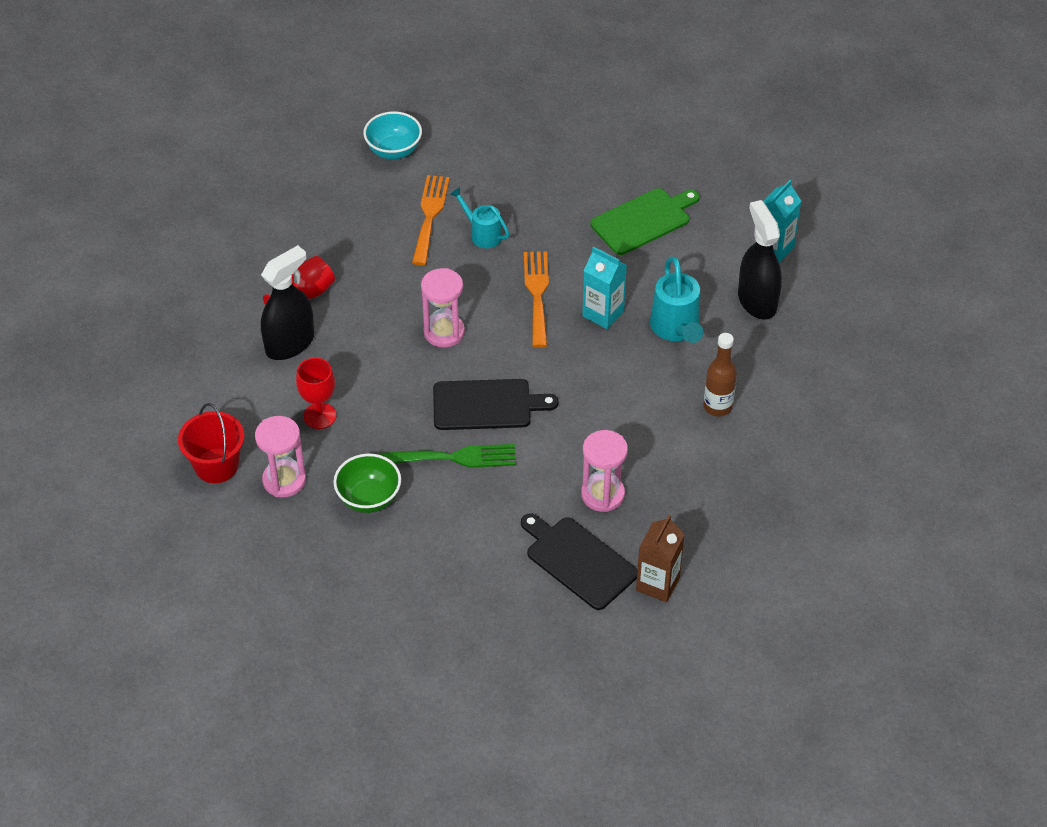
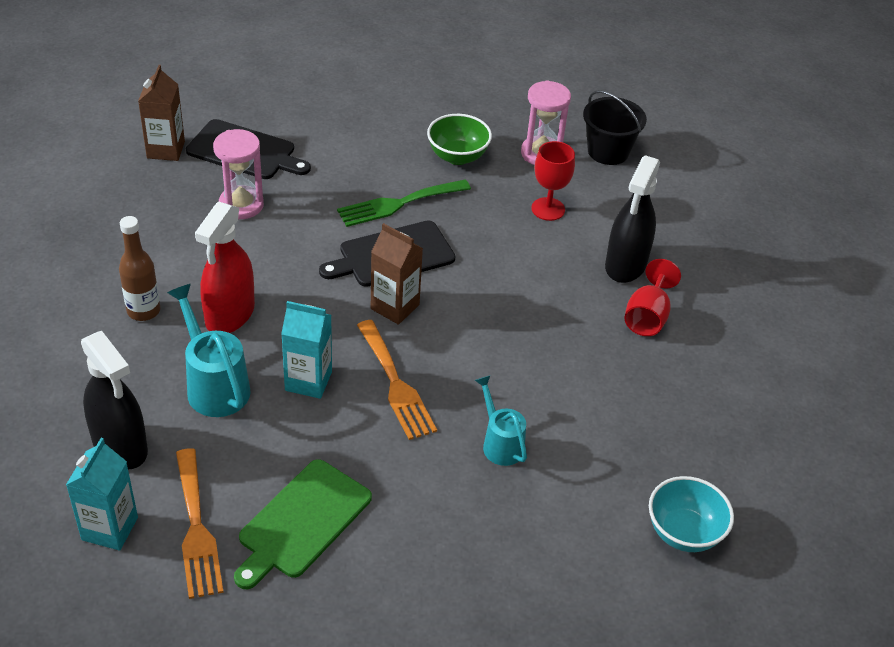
camera: 155 degrees right, 5 degrees down
red bucket [178,403,245,483] -> black bucket [583,90,647,165]
orange fork [412,175,450,266] -> orange fork moved to [176,448,224,599]
pink hourglass [421,268,465,348] -> none
turquoise watering can [450,187,510,248] -> turquoise watering can turned 135 degrees counterclockwise [475,376,527,466]
none -> red spray bottle [195,202,255,333]
none -> brown carton [371,223,423,325]

